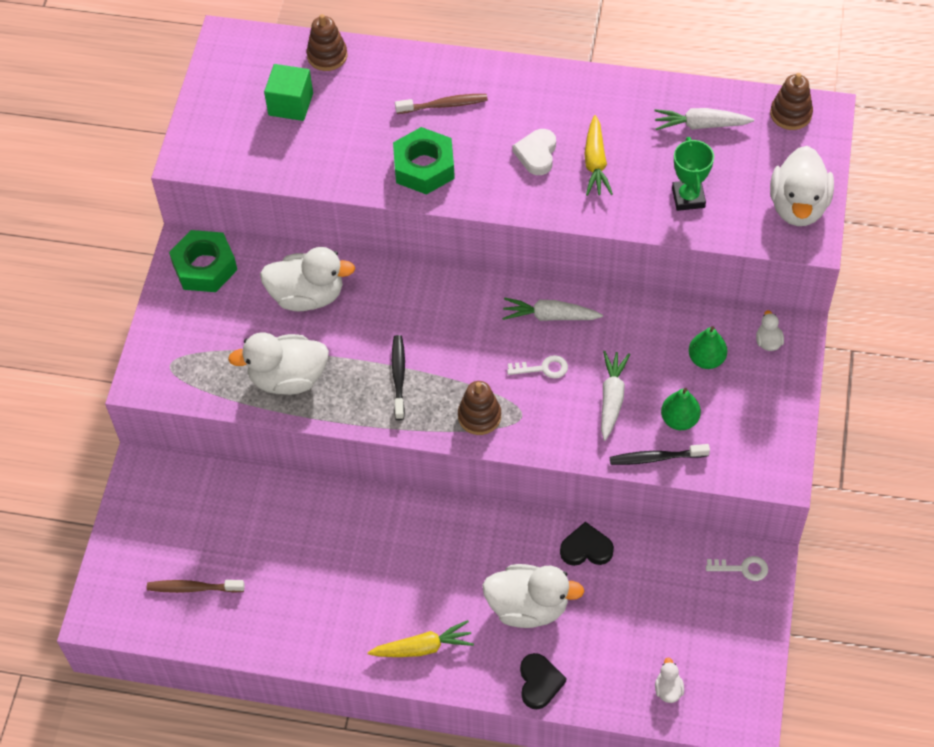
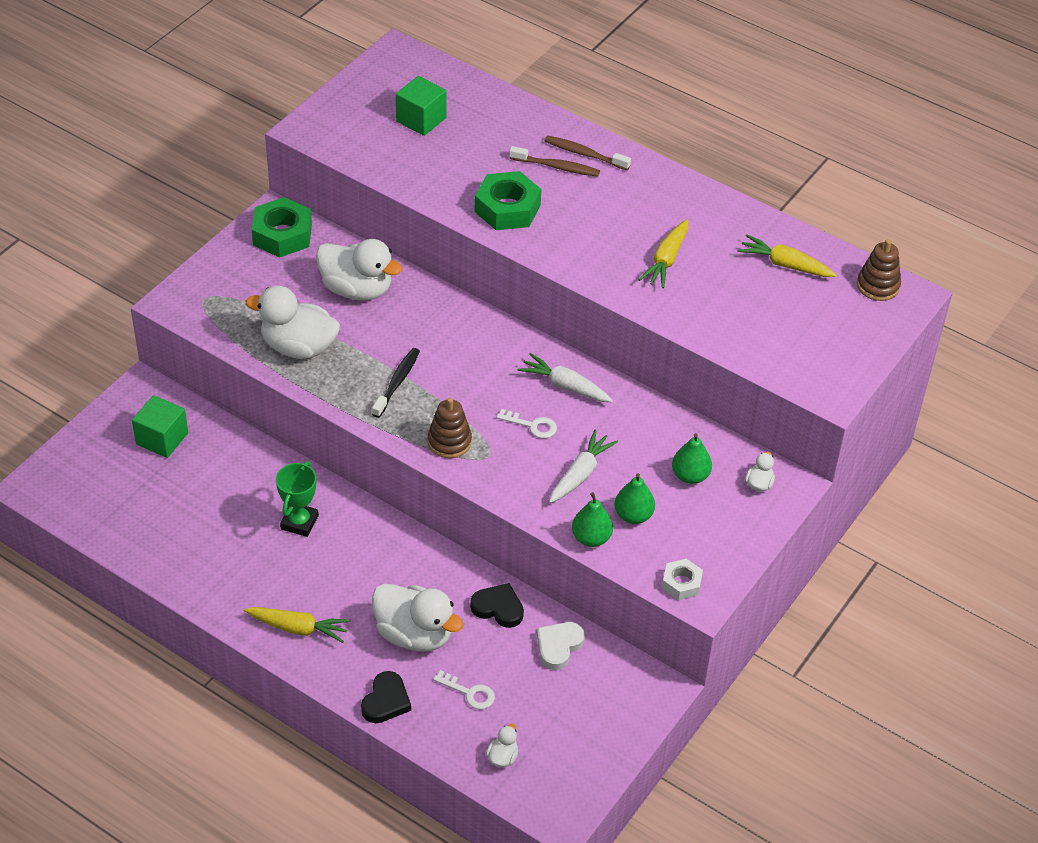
camera: 20 degrees right, 10 degrees down
brown toothbrush [147,580,245,593] -> brown toothbrush moved to [545,136,631,170]
brown stacking toy [307,14,347,71] -> none
white heart [512,129,556,175] -> white heart moved to [537,622,585,670]
black toothbrush [610,444,710,465] -> green pear [572,492,613,547]
white carrot [654,108,754,130] -> yellow carrot [738,234,837,277]
green trophy [672,137,714,211] -> green trophy moved to [276,461,319,537]
white key [706,556,768,581] -> white key moved to [433,670,495,709]
white duck [770,146,834,226] -> none
none -> green cube [132,395,188,458]
none -> white nut [662,559,703,600]

